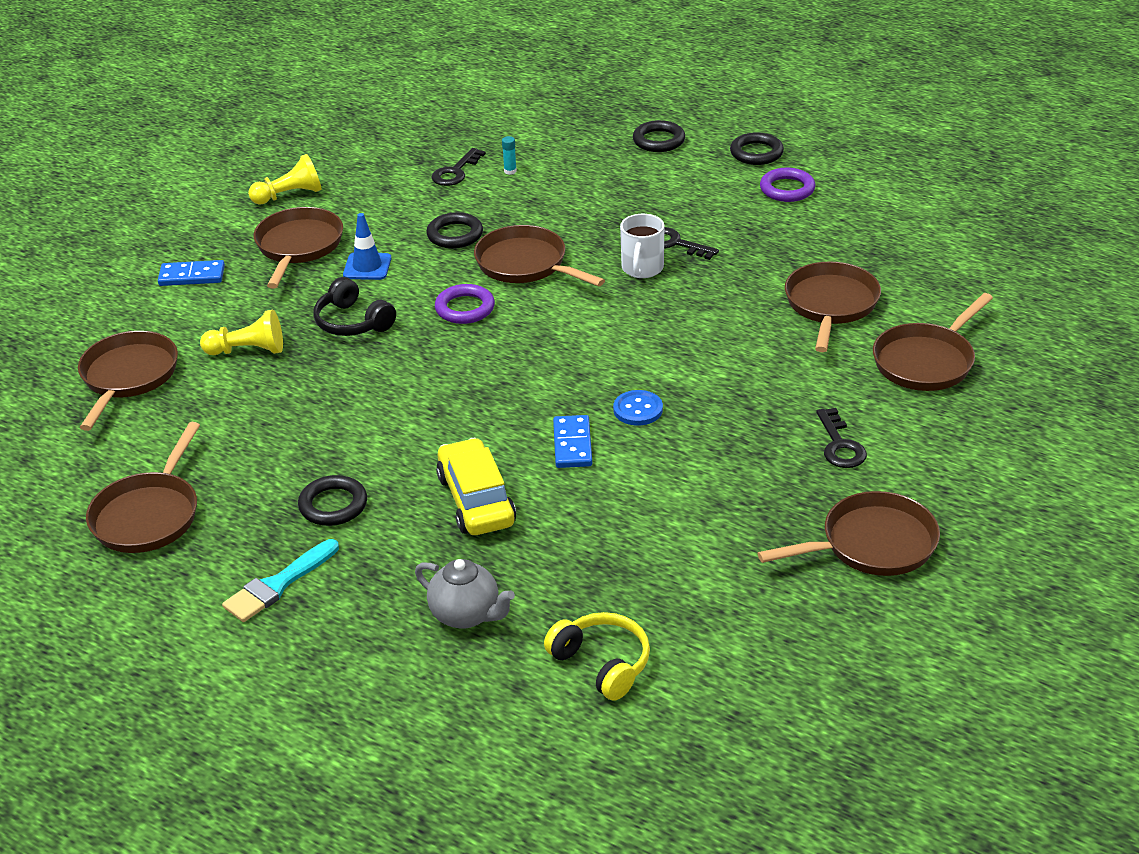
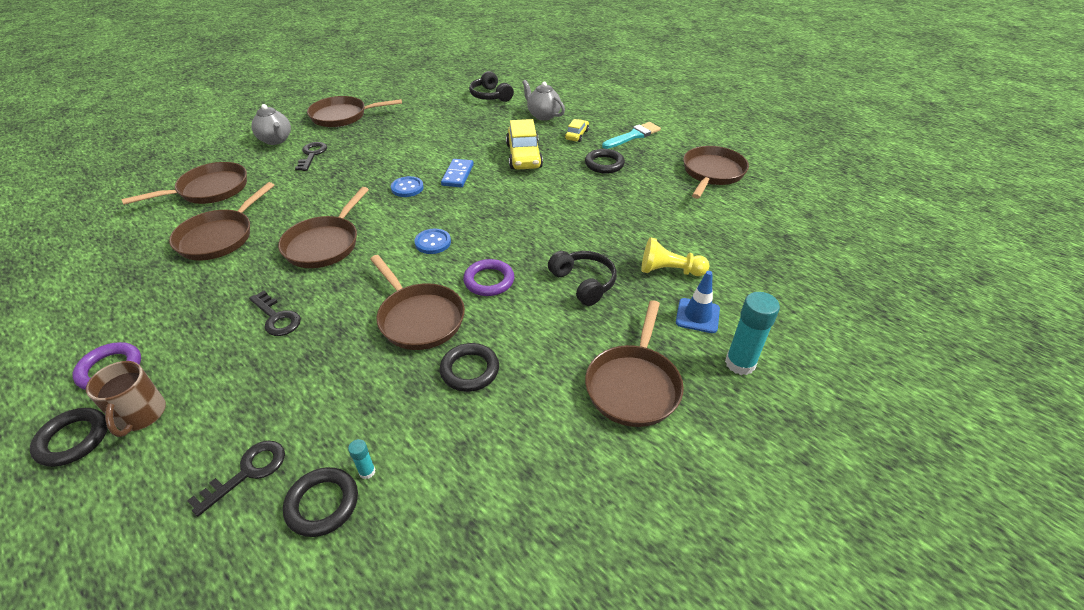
camera: 170 degrees left, 5 degrees up
brown pan [78,331,178,431] -> brown pan moved to [278,187,369,268]
blue domino [158,260,225,286] -> turquoise glue stick [725,292,780,375]
yellow pawn [248,154,321,205] -> none
blue traffic cone [343,213,391,280] -> blue traffic cone moved to [676,271,720,333]
black key [431,148,486,186] -> black key moved to [187,441,285,517]
yellow headphones [544,612,650,700] -> black headphones [469,71,514,102]
white mug [620,214,665,278] -> none
black ring [633,120,685,152] -> black ring moved to [283,467,358,537]
none -> brown mug [86,361,166,437]
none -> grey teapot [251,104,291,145]
none -> blue button [414,229,451,254]
none -> yellow car [565,119,589,142]

